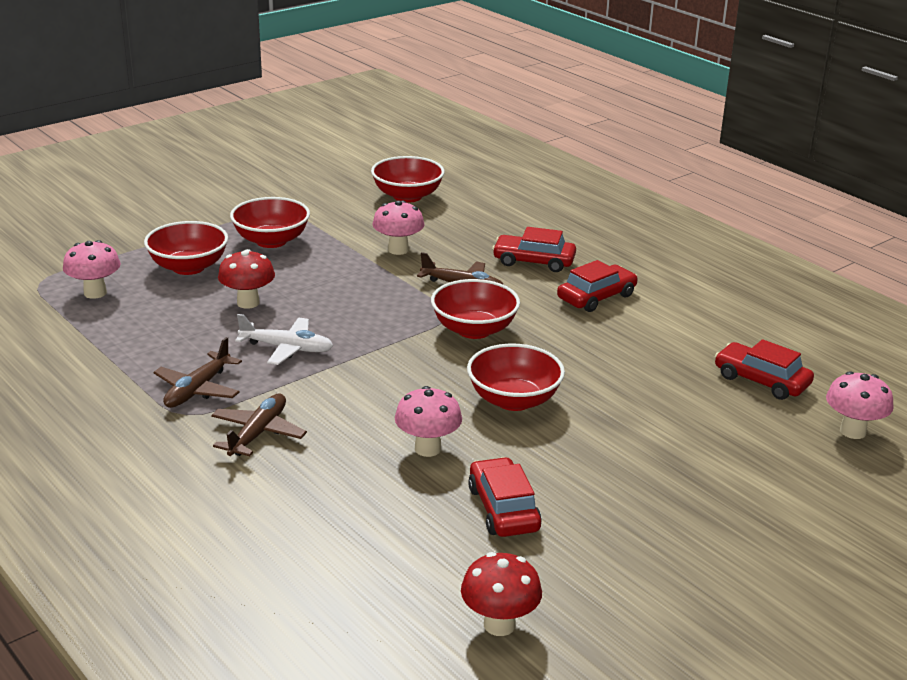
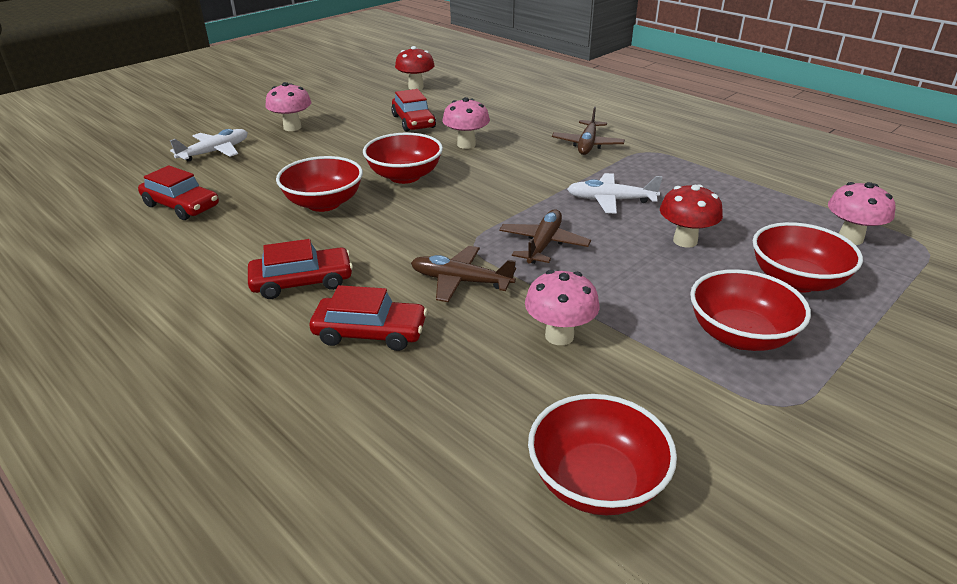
camera: 175 degrees right, 5 degrees up
brown plane [153,337,242,408] -> brown plane moved to [499,209,591,264]
red bowl [431,279,520,339] -> red bowl moved to [276,156,363,212]
red car [557,260,638,312] -> red car turned 150 degrees counterclockwise [248,239,353,299]
pink mushroom [826,371,894,439] -> pink mushroom moved to [265,82,311,131]
none -> white plane [170,129,248,162]

